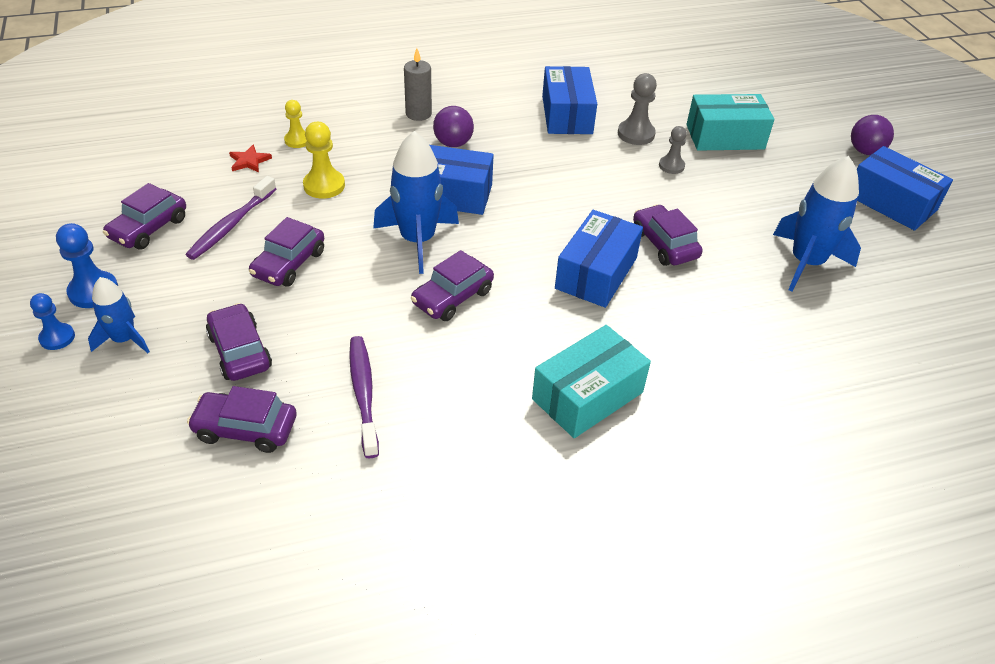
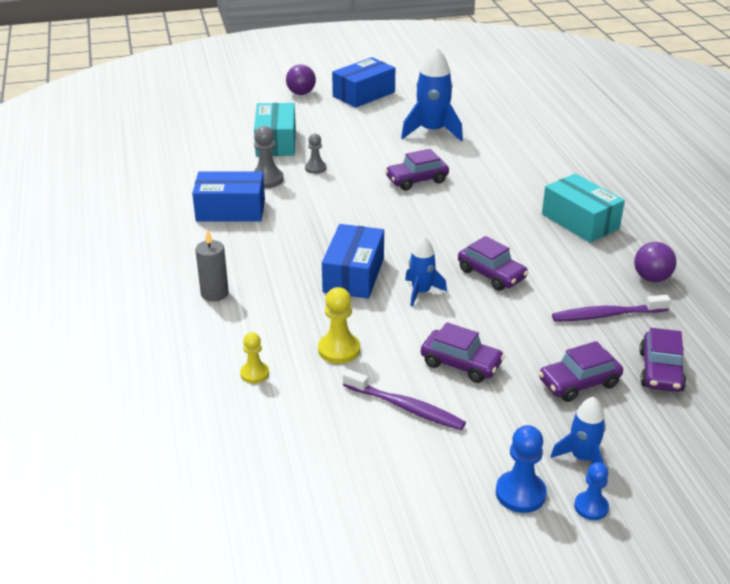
camera: 85 degrees left, 10 degrees down
purple car [103,183,186,250] -> none
red star [229,145,272,173] -> none
blue rocket [373,131,459,274] -> blue rocket [405,236,447,307], size x0.58
purple ball [433,106,474,147] -> purple ball moved to [634,242,677,282]
blue box [555,210,643,308] -> none

